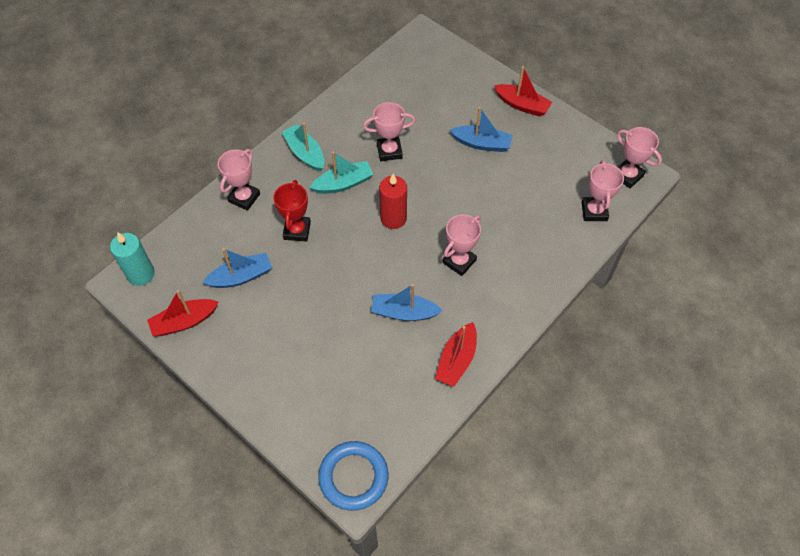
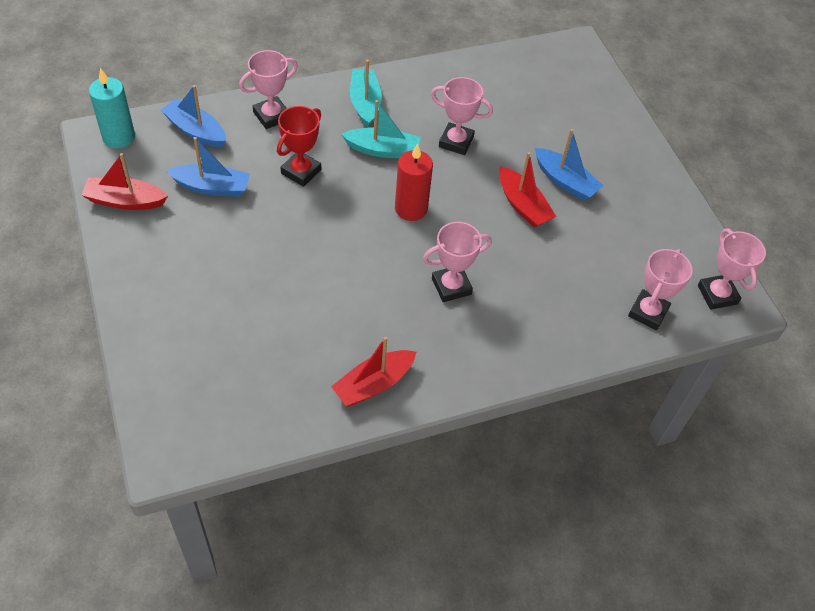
camera: 25 degrees right, 5 degrees down
blue ring [318,441,389,511] -> none
blue boat [371,284,443,321] -> blue boat moved to [161,85,226,148]
red boat [494,66,552,117] -> red boat moved to [499,152,556,227]

